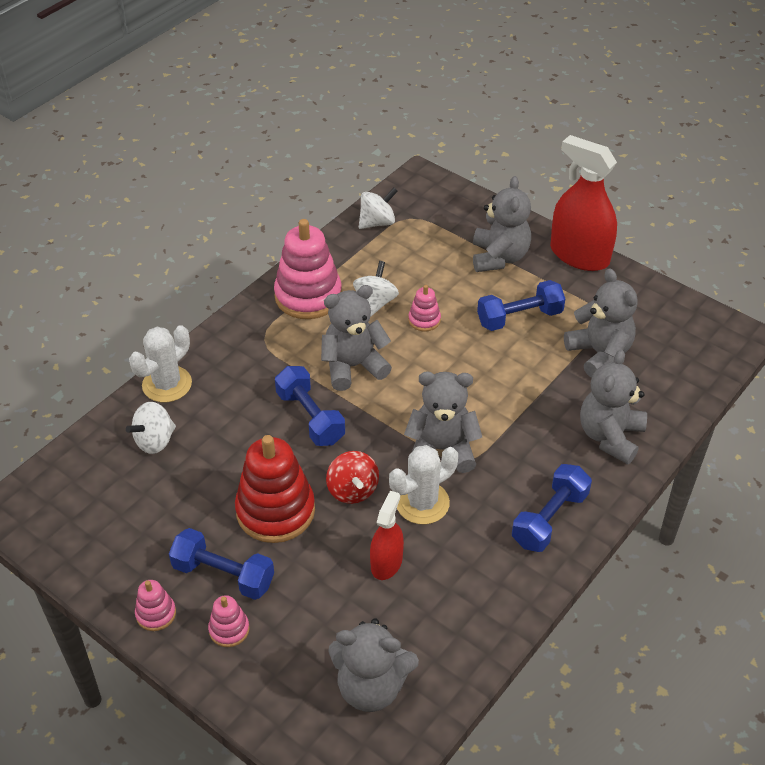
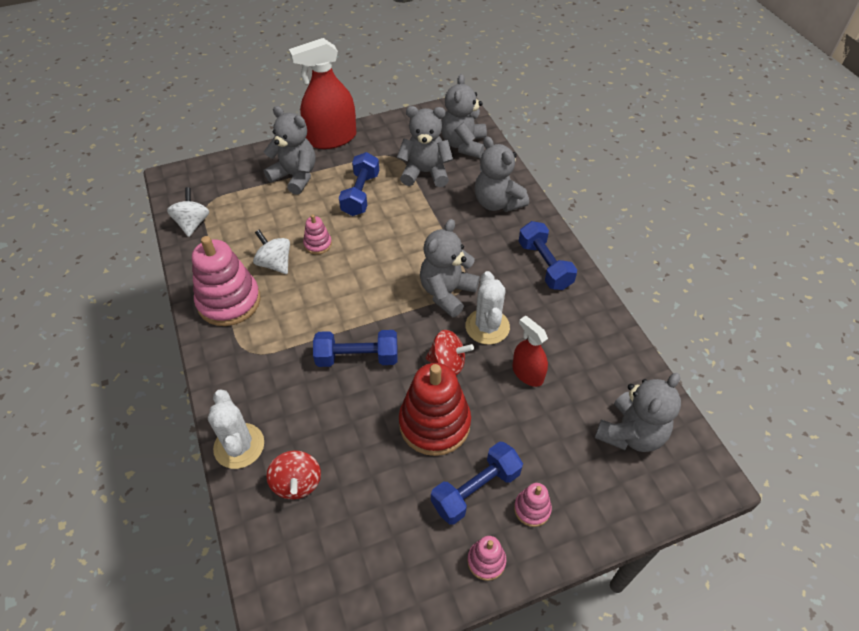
camera: 60 degrees left, 5 degrees up
white spinning top [126,402,176,454] -> red spinning top [266,450,321,499]
grey teddy bear [321,285,392,391] -> grey teddy bear moved to [441,74,487,158]

